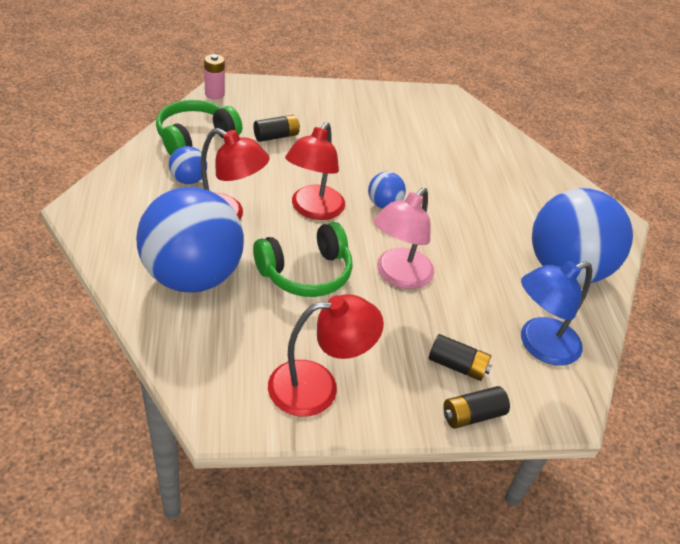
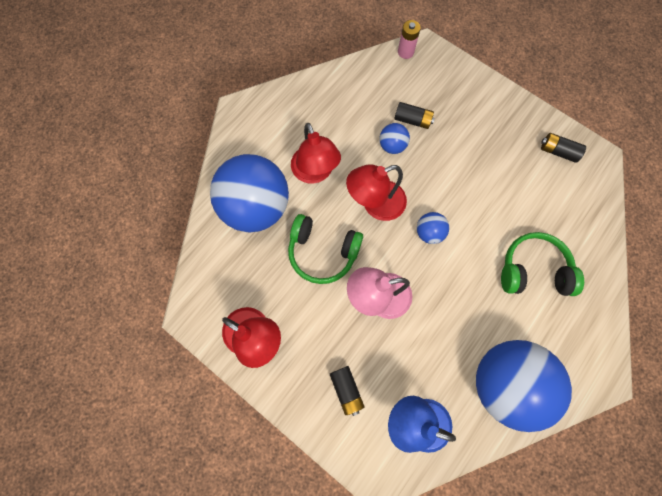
camera: 50 degrees right, 30 degrees up
green headphones [156,100,242,156] -> green headphones moved to [501,232,584,296]
blue ball [169,146,207,184] -> blue ball moved to [380,123,410,154]
black battery [443,386,510,429] -> black battery moved to [541,133,586,163]

